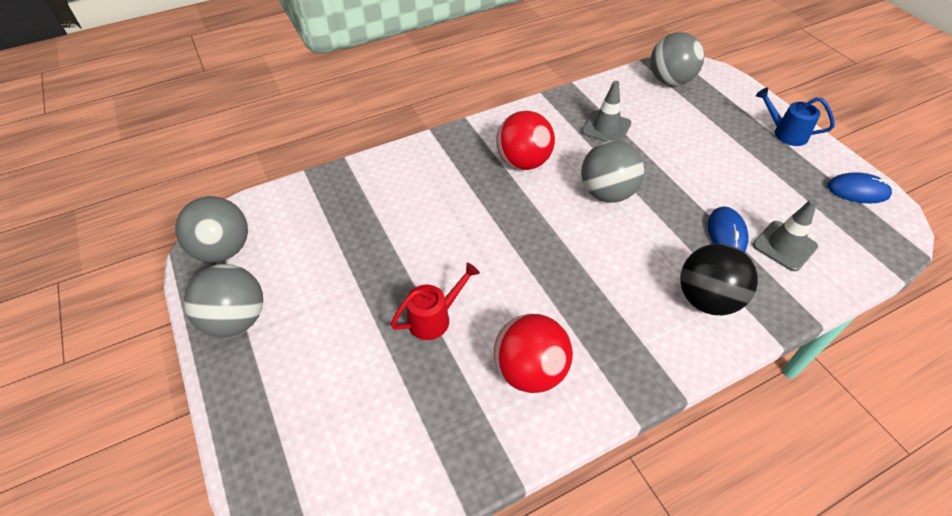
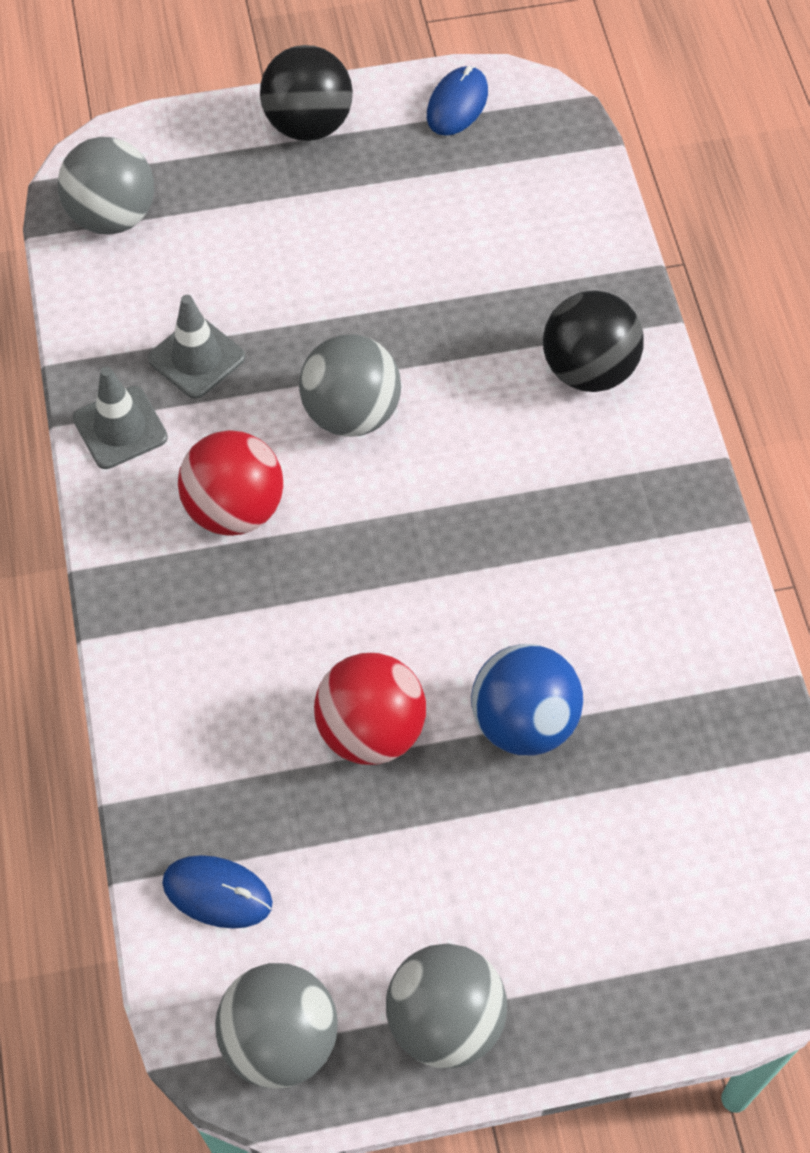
camera: 75 degrees left, 10 degrees up
red watering can [391,263,480,340] -> blue ball [471,644,583,755]
red ball [494,314,573,393] -> red ball moved to [314,653,426,765]
blue mouse [708,206,749,252] -> blue mouse moved to [162,855,273,929]
grey traffic cone [753,199,818,271] -> grey traffic cone moved to [73,367,168,469]
blue watering can [756,88,835,146] -> black ball [260,45,353,141]

